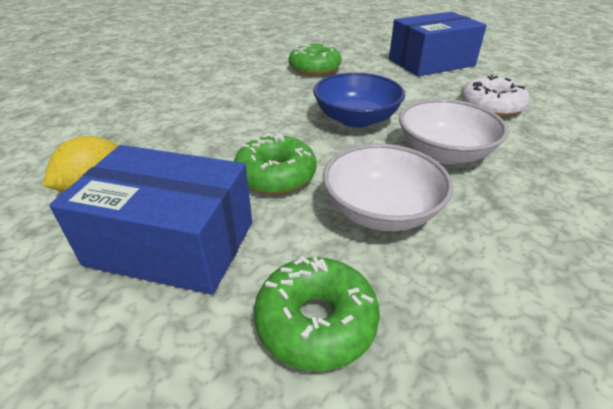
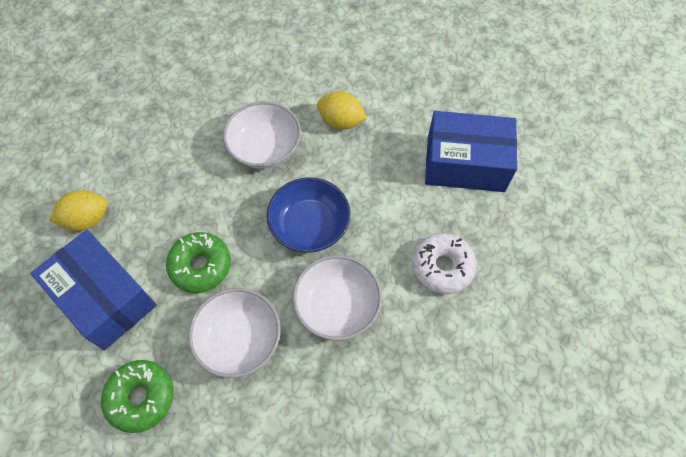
camera: 30 degrees right, 25 degrees up
green donut [289,43,341,76] -> yellow lemon [317,91,367,129]
none -> white bowl [223,101,301,169]

